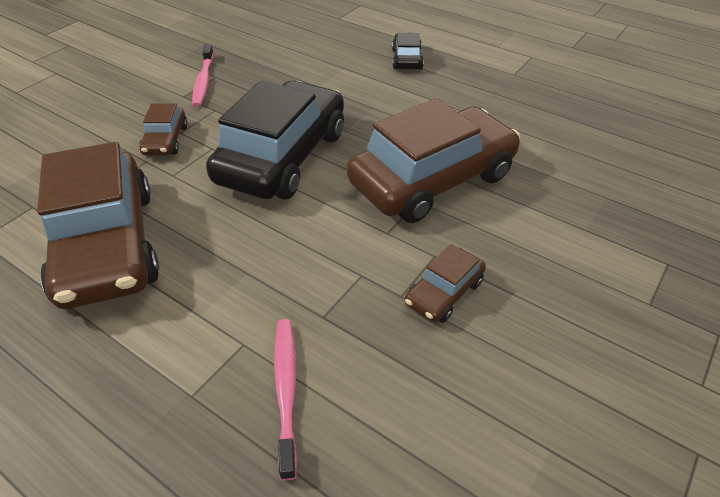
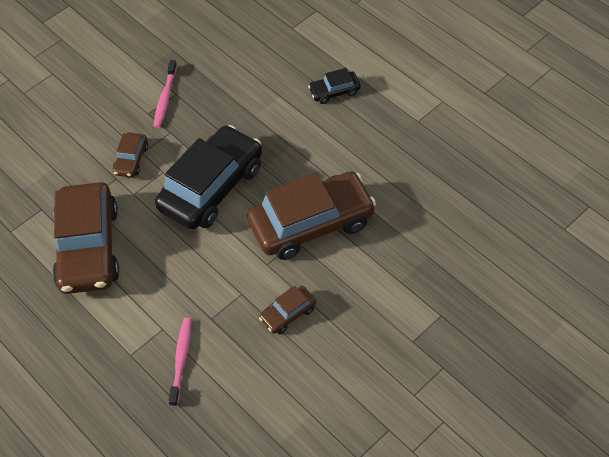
camera: 15 degrees right, 10 degrees up
black car [392,33,424,69] -> black car turned 120 degrees counterclockwise [308,68,361,104]

